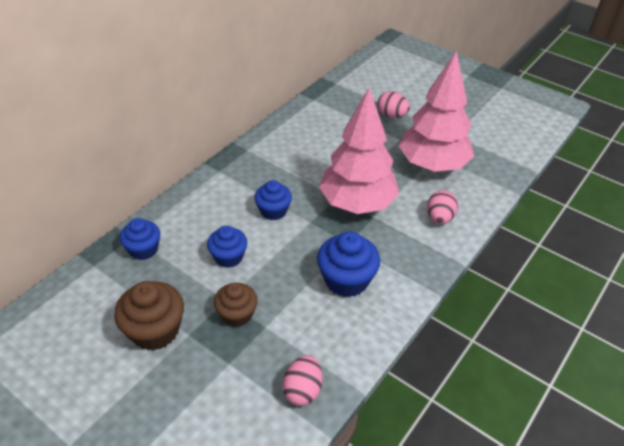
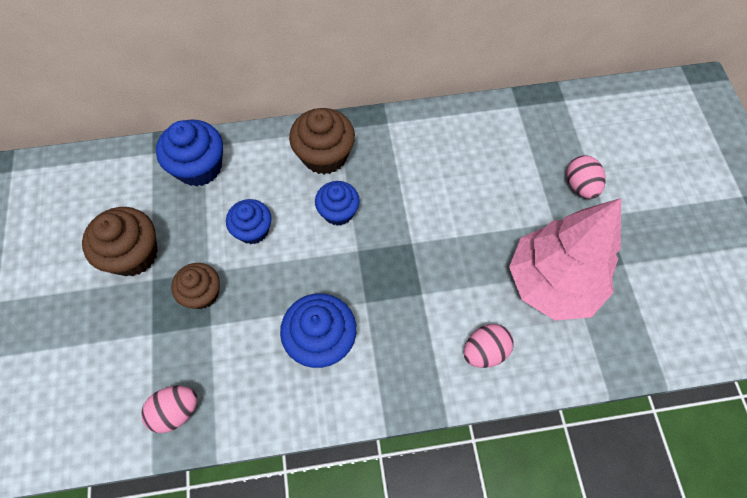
camera: 45 degrees right, 20 degrees up
blue cupcake [120,218,160,260] -> blue cupcake [156,119,223,187], size x1.51
pink tree [319,88,400,214] -> none
none -> brown cupcake [289,108,355,174]

